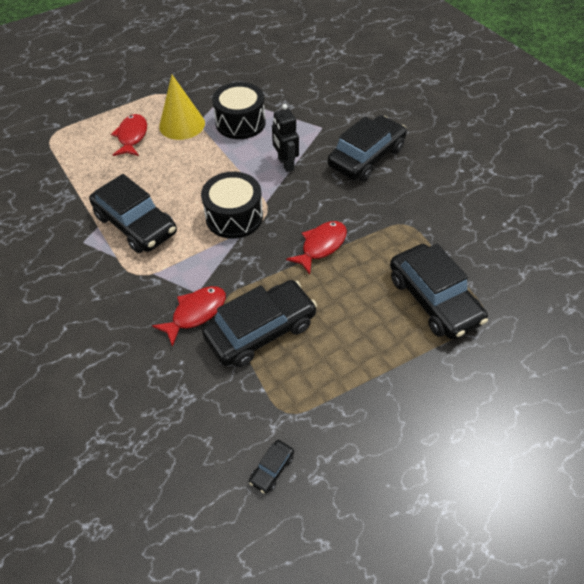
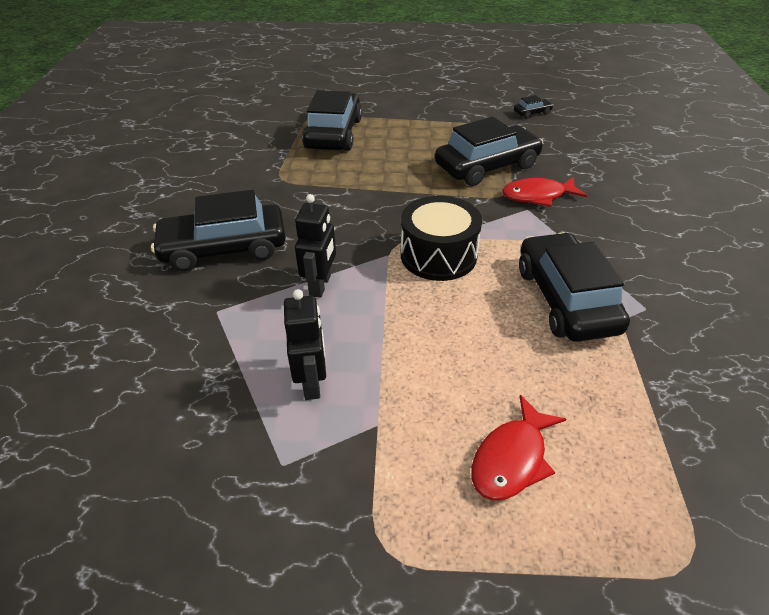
camera: 145 degrees left, 10 degrees down
yellow cone [159,75,205,140] -> none
black car [202,280,317,367] -> black car turned 150 degrees clockwise [435,117,543,186]
black drum [212,82,266,139] -> black robot [284,289,326,400]
red fish [286,221,347,275] -> none

